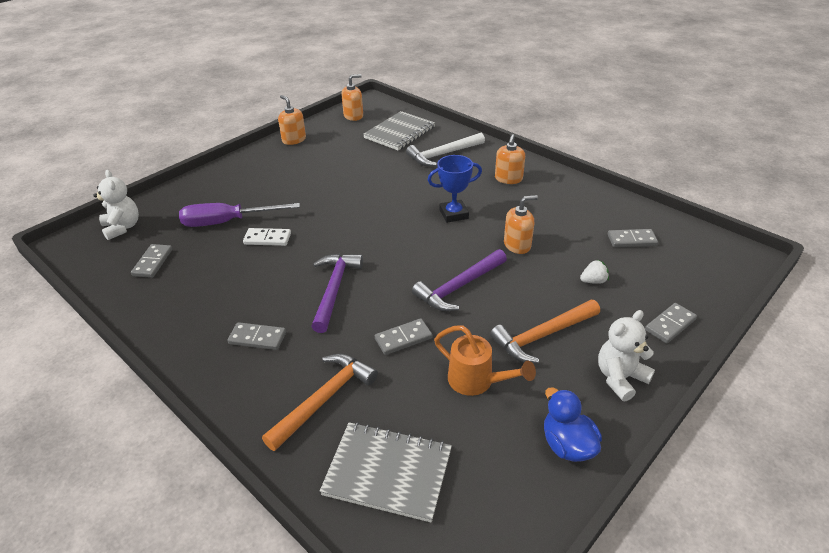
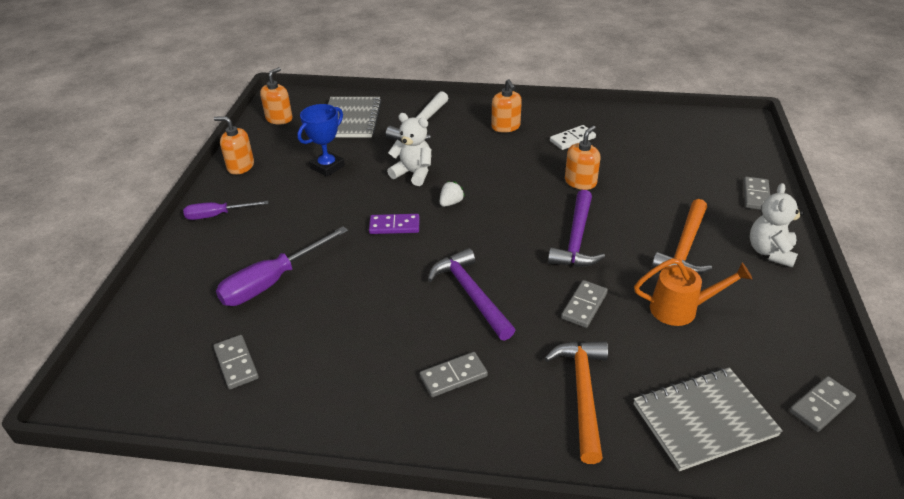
camera: 35 degrees left, 0 degrees up
white teddy bear [93,170,139,240] -> white teddy bear moved to [387,113,431,186]
white domino [243,228,291,246] -> white domino moved to [550,125,596,150]
blue trophy [428,155,482,223] -> blue trophy moved to [297,104,345,177]
blue duck [544,387,602,462] -> none
white strawberry [580,259,609,284] -> white strawberry moved to [440,181,465,207]
grey domino [608,229,658,247] -> grey domino moved to [789,376,856,432]
none -> purple screwdriver [183,201,268,220]
none -> purple domino [369,214,420,234]

